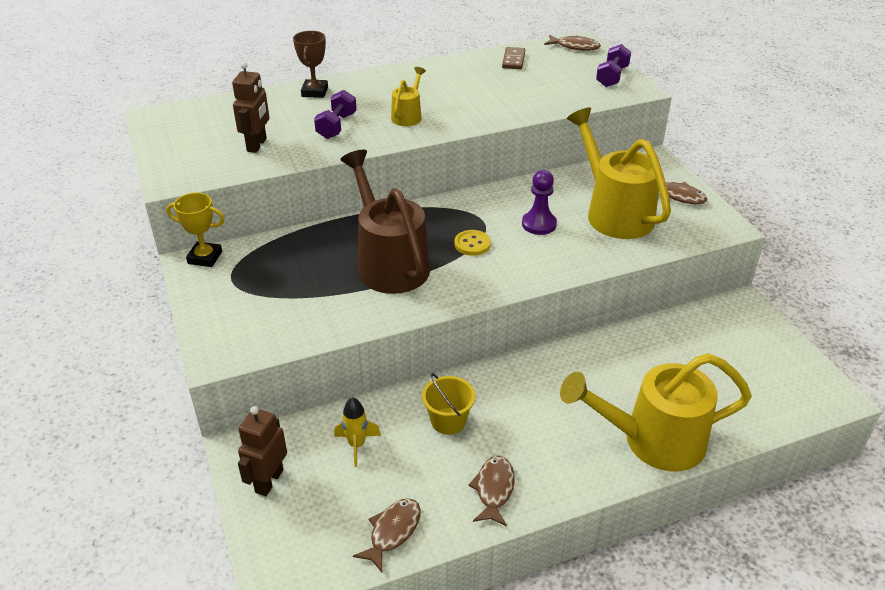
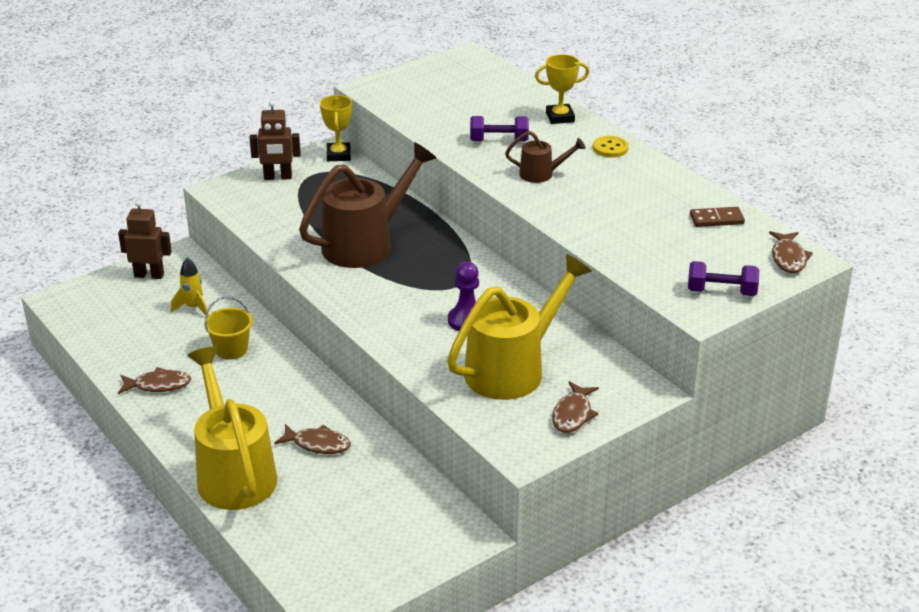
camera: 75 degrees right, 5 degrees down
brown robot [232,62,269,153] -> brown robot moved to [250,101,301,180]
brown trophy [293,31,328,98] -> yellow trophy [535,54,589,124]
brown fish [353,498,421,572] -> brown fish moved to [274,424,351,454]
yellow watering can [391,67,426,126] -> brown watering can [505,131,586,183]
yellow button [454,230,491,256] -> yellow button moved to [593,136,629,157]

